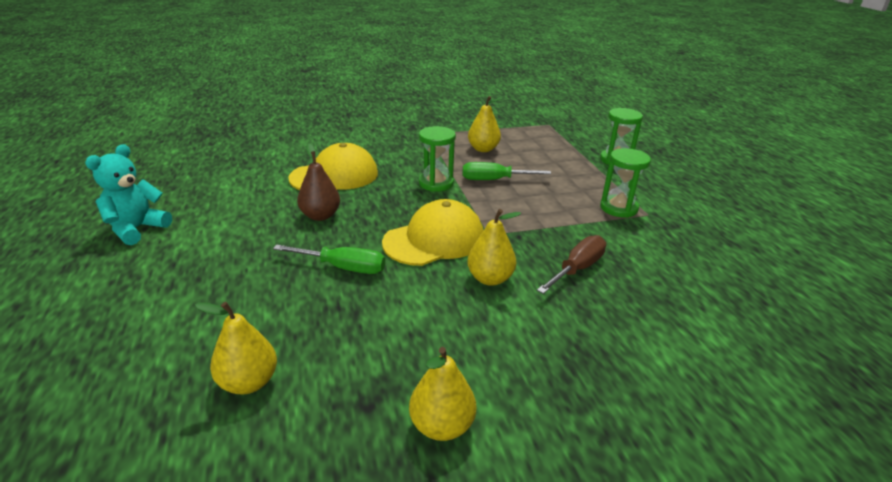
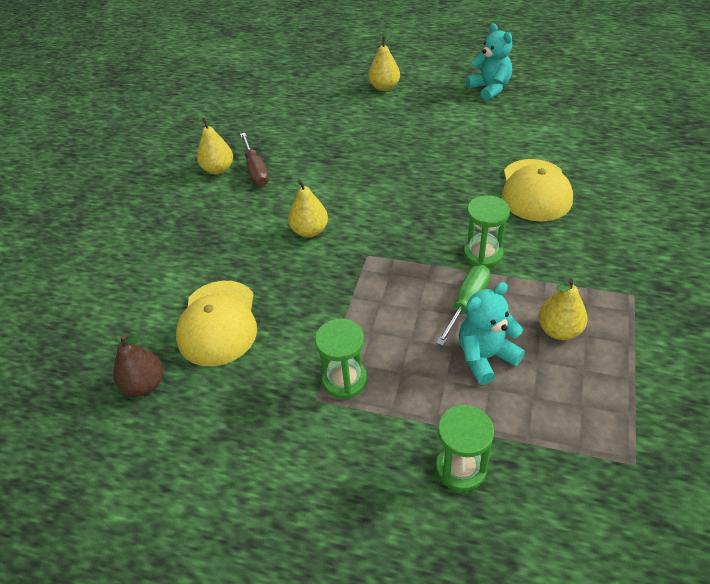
camera: 125 degrees right, 15 degrees up
yellow pear [195,302,277,395] -> yellow pear moved to [368,30,400,91]
green screwdriver [273,245,385,274] -> none
brown pear [297,143,340,221] -> brown pear moved to [113,335,163,396]
yellow cap [382,199,484,266] -> yellow cap moved to [176,281,257,366]
brown screwdriver [537,235,606,294] -> brown screwdriver moved to [240,133,269,186]
none -> turquoise teddy bear [459,282,525,385]

